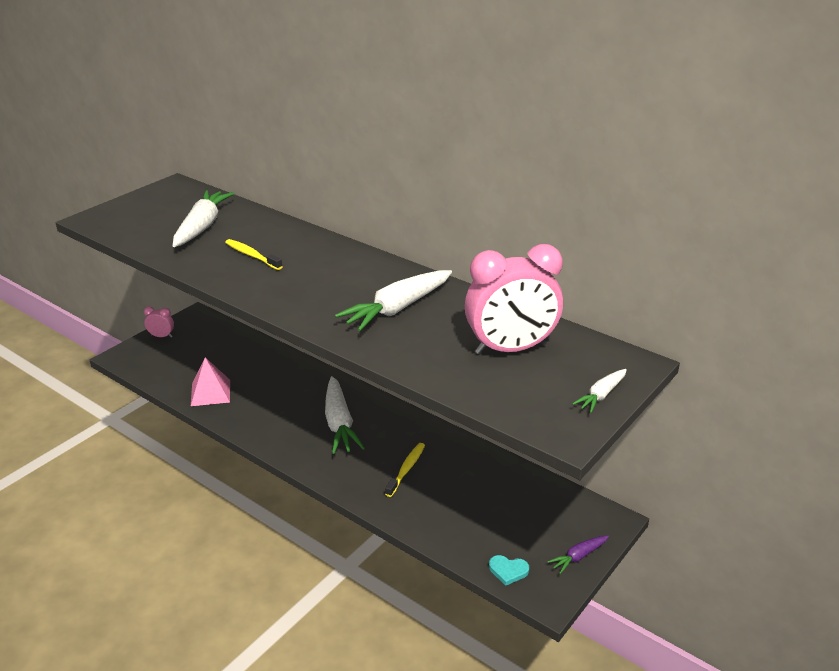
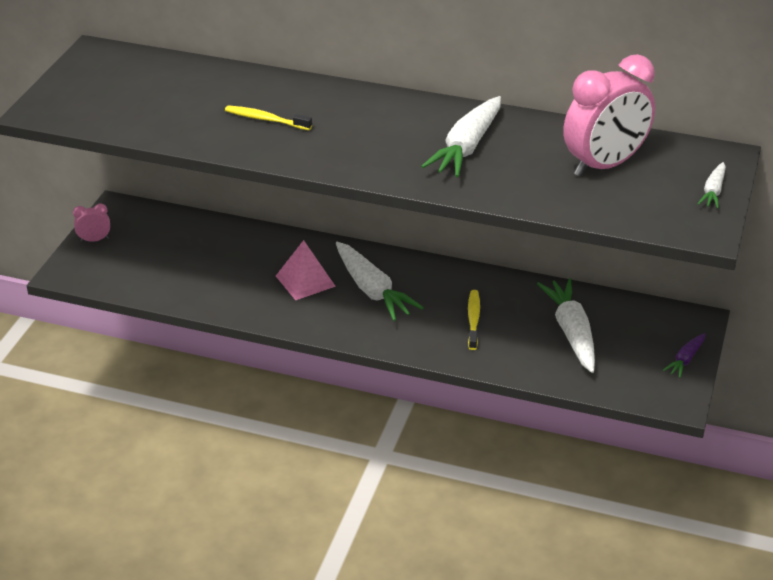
camera: 20 degrees left, 5 degrees up
white carrot [173,190,234,247] -> white carrot moved to [537,278,595,373]
pink pyramid [191,358,230,406] -> pink pyramid moved to [276,240,336,300]
turquoise heart [489,555,529,586] -> none

